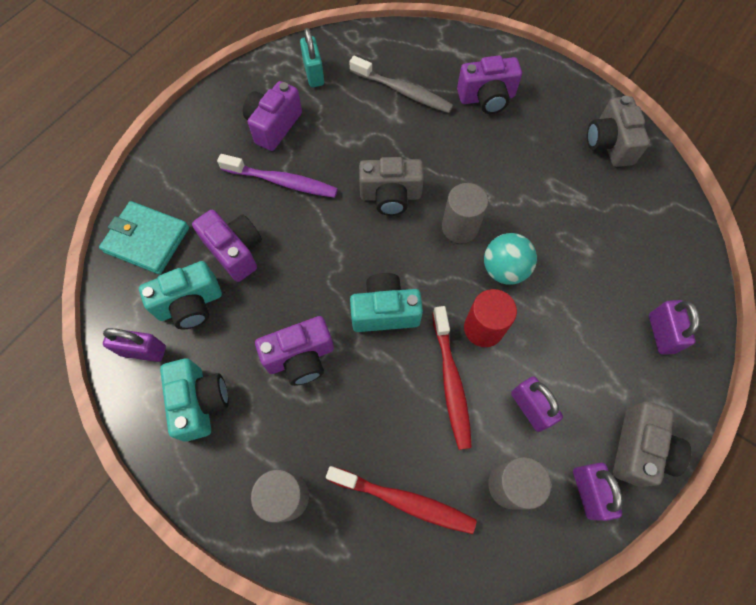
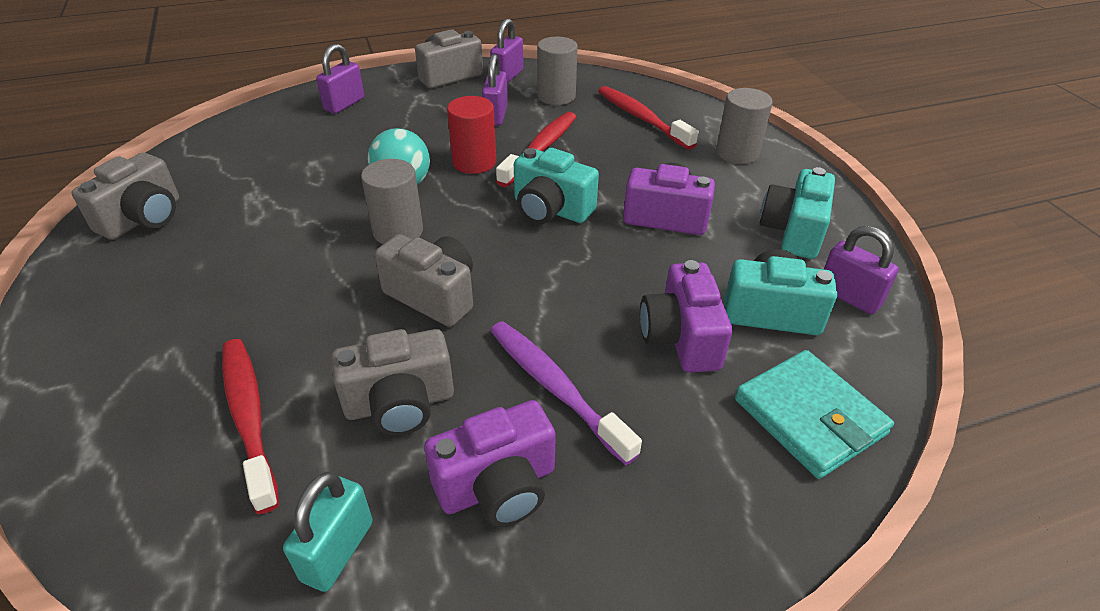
camera: 145 degrees left, 25 degrees down
grey toothbrush [349,56,453,113] -> red toothbrush [222,339,279,514]
purple camera [457,55,522,114] -> none
none -> grey camera [331,329,454,436]

